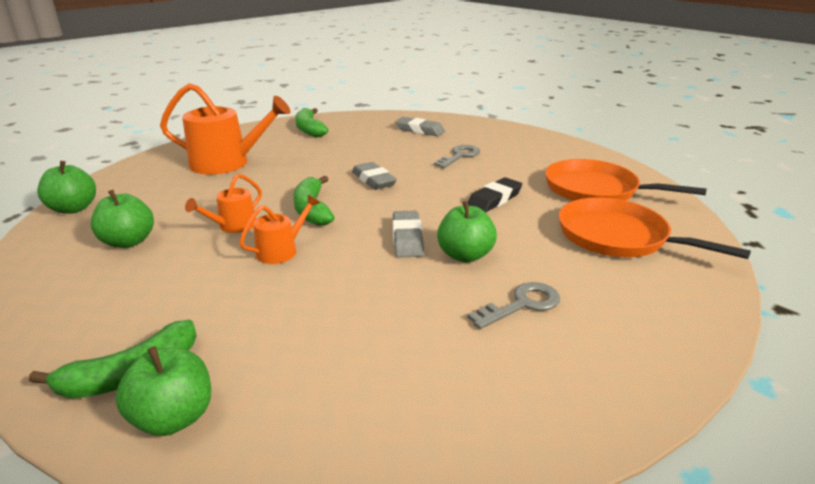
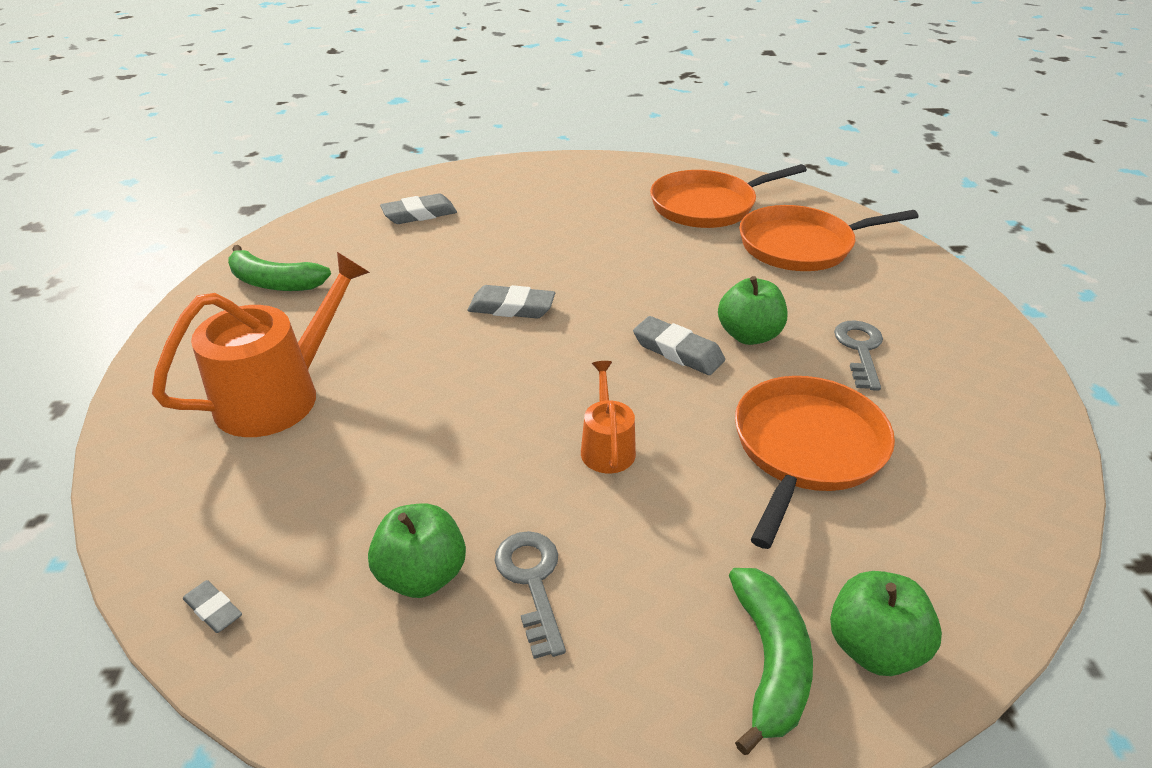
camera: 50 degrees left, 10 degrees up
green apple [37,161,96,214] -> grey eraser [183,580,242,633]
orange watering can [185,174,262,233] -> none
green banana [293,176,335,226] -> none
grey key [434,145,480,168] -> grey key moved to [495,531,566,659]
black eraser [468,177,522,213] -> none
none -> orange pan [735,376,895,549]

